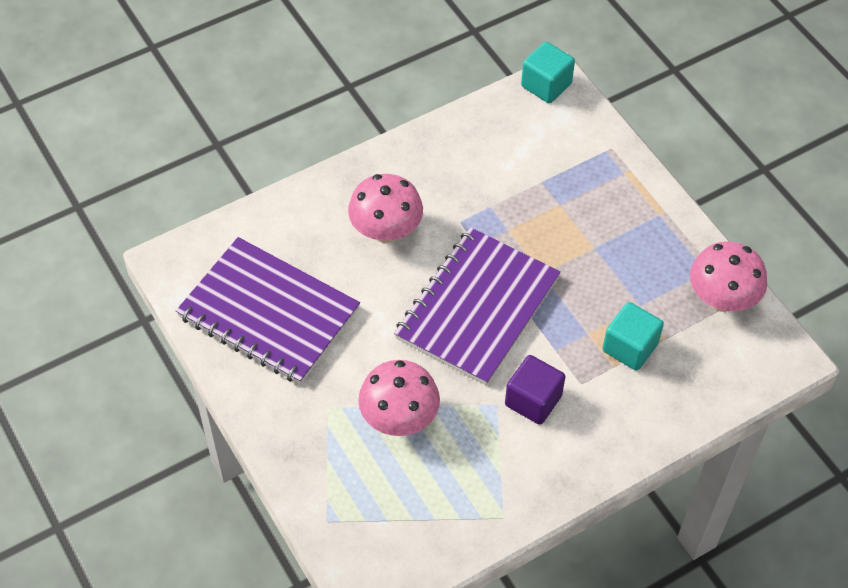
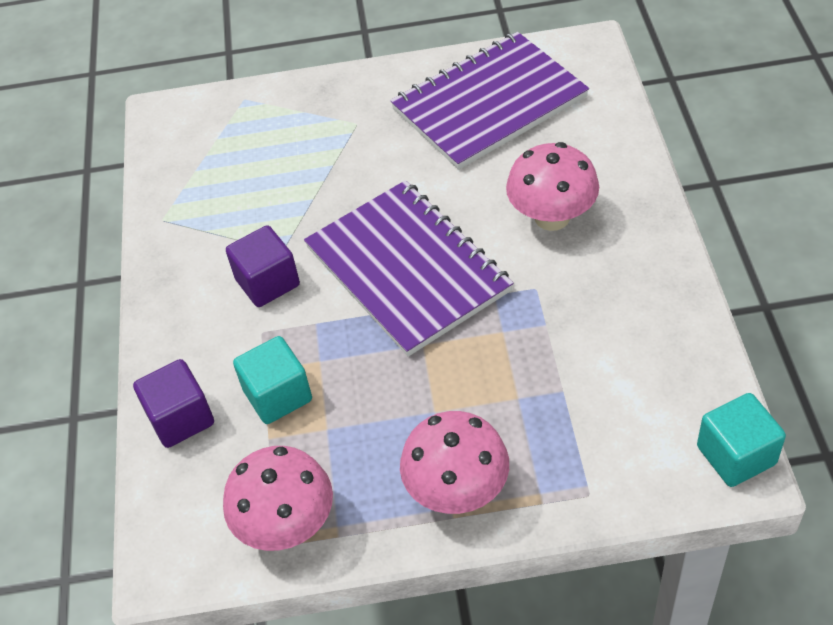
camera: 120 degrees right, 5 degrees down
pink mushroom [358,360,440,436] -> pink mushroom moved to [400,411,509,514]
none -> purple cube [133,359,214,448]

